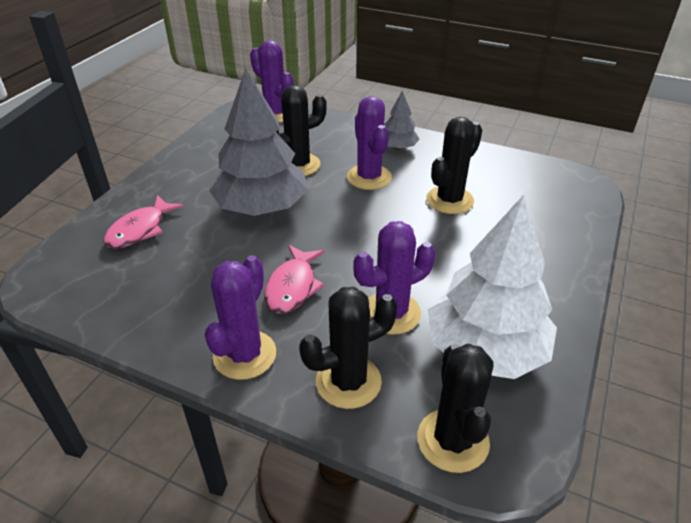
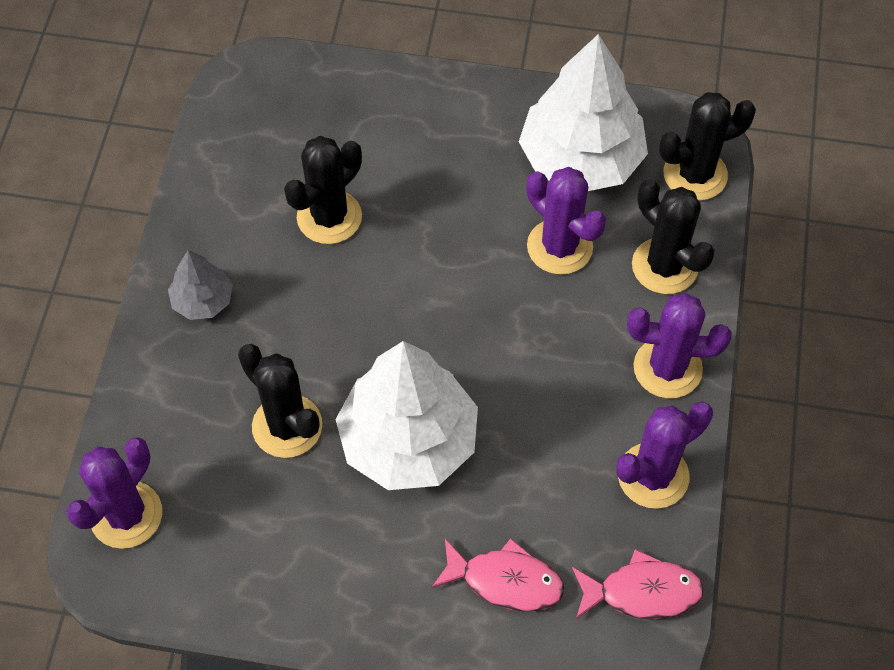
camera: 105 degrees left, 20 degrees up
grey tree [209,68,308,216] -> white tree [335,341,478,490]
pink fish [264,245,325,314] -> pink fish moved to [572,549,704,619]
purple cactus [347,96,392,190] -> purple cactus moved to [616,401,713,509]
black cactus [426,117,482,214] -> black cactus turned 75 degrees counterclockwise [284,136,362,244]

